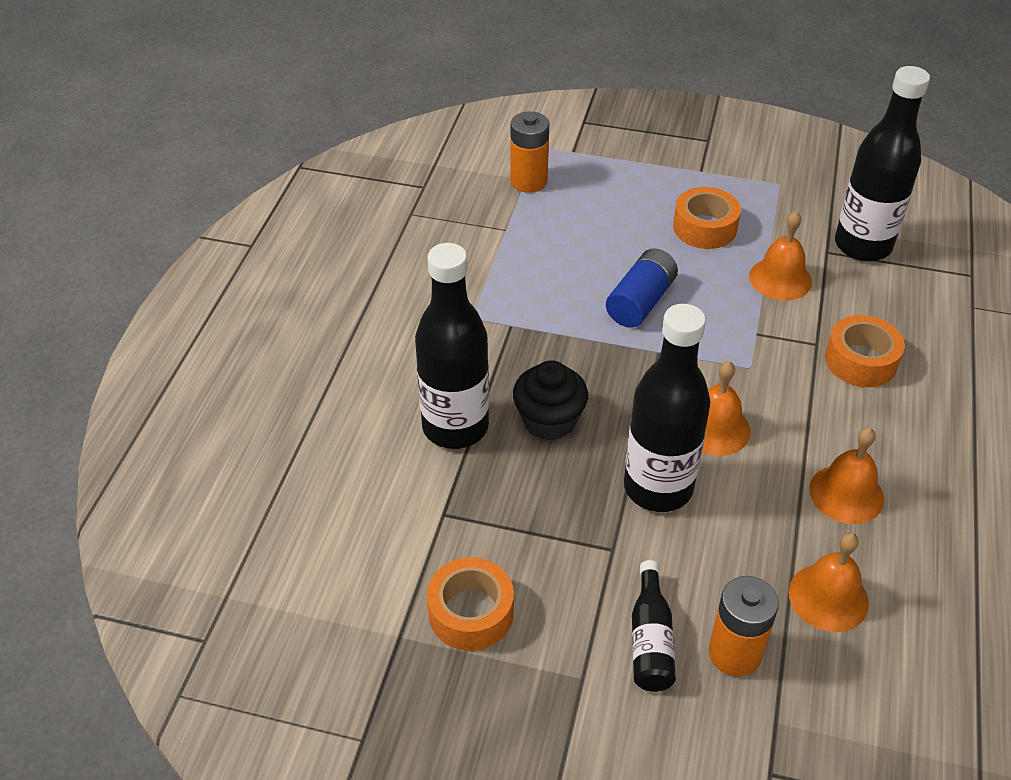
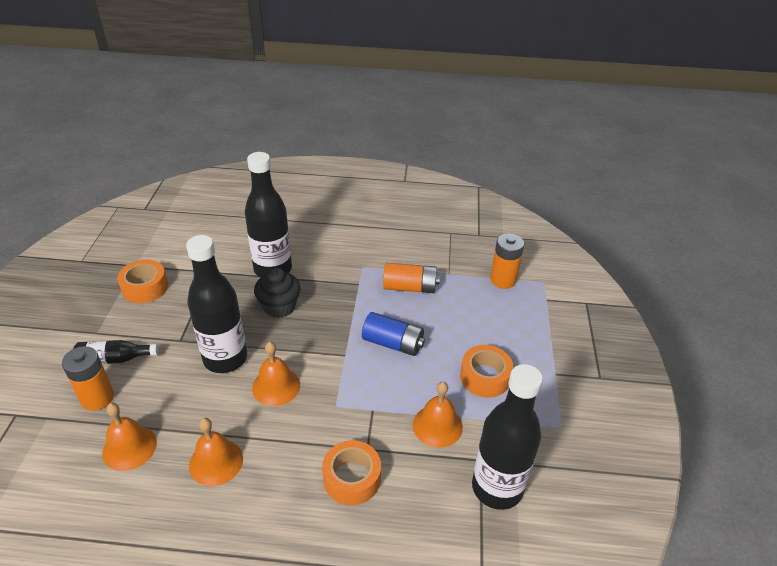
camera: 80 degrees right, 5 degrees down
none -> orange battery [383,263,440,293]

